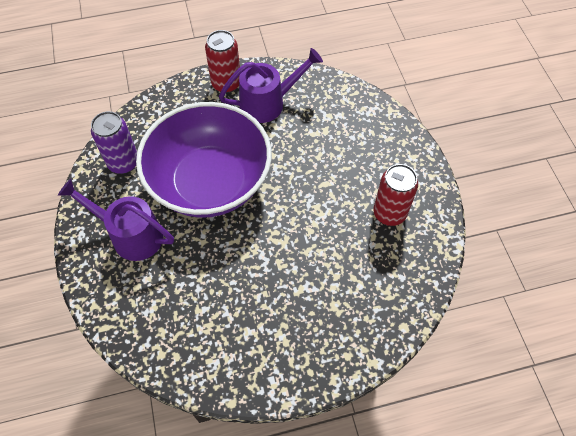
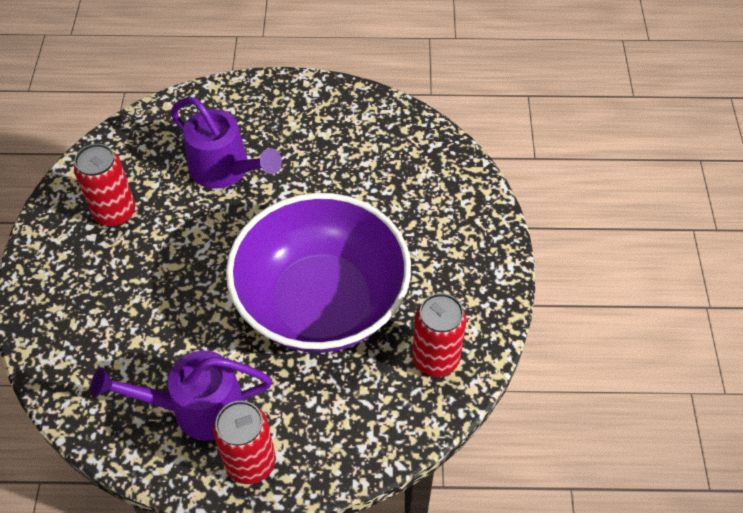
camera: 165 degrees left, 5 degrees down
purple watering can [58,179,174,261] -> purple watering can moved to [171,97,282,189]
purple can [91,111,137,174] -> red can [412,293,466,377]

